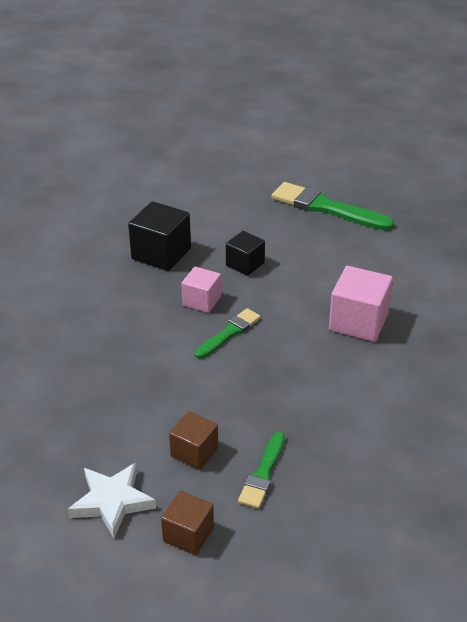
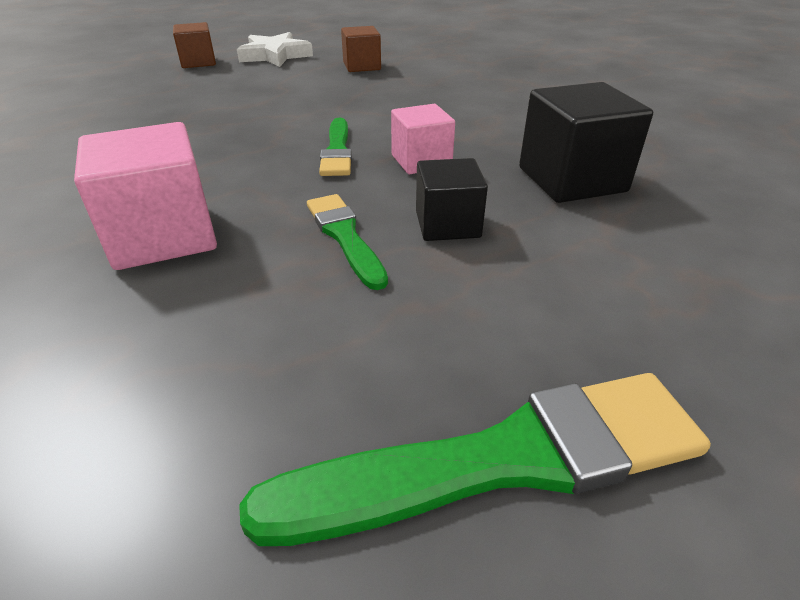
camera: 135 degrees right, 0 degrees up
brown cube [169,411,218,470] -> brown cube moved to [341,26,381,72]
green brush [238,432,285,509] -> green brush moved to [307,194,388,290]

